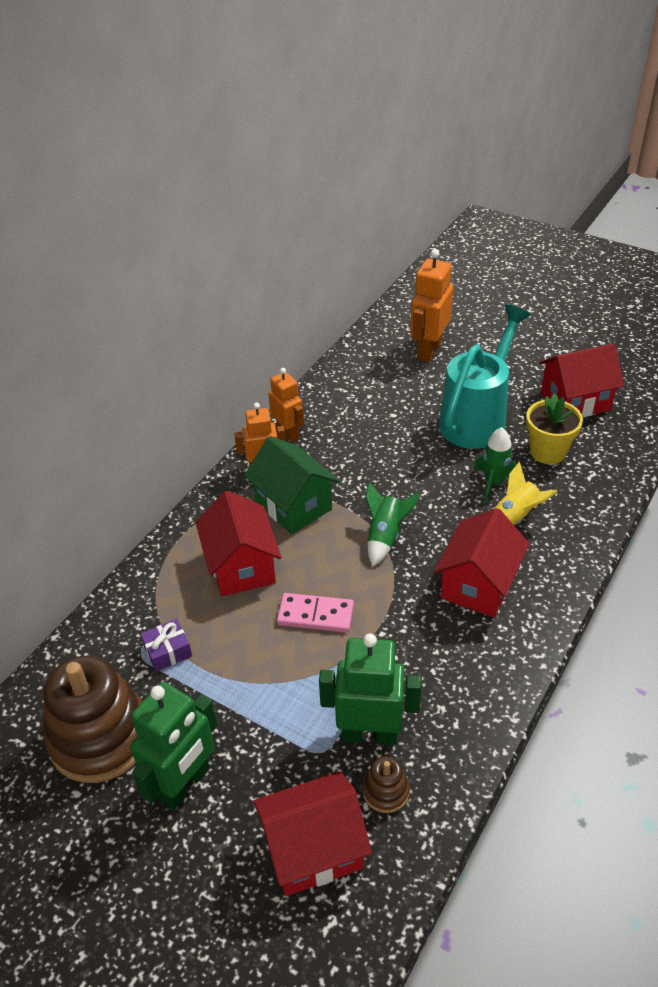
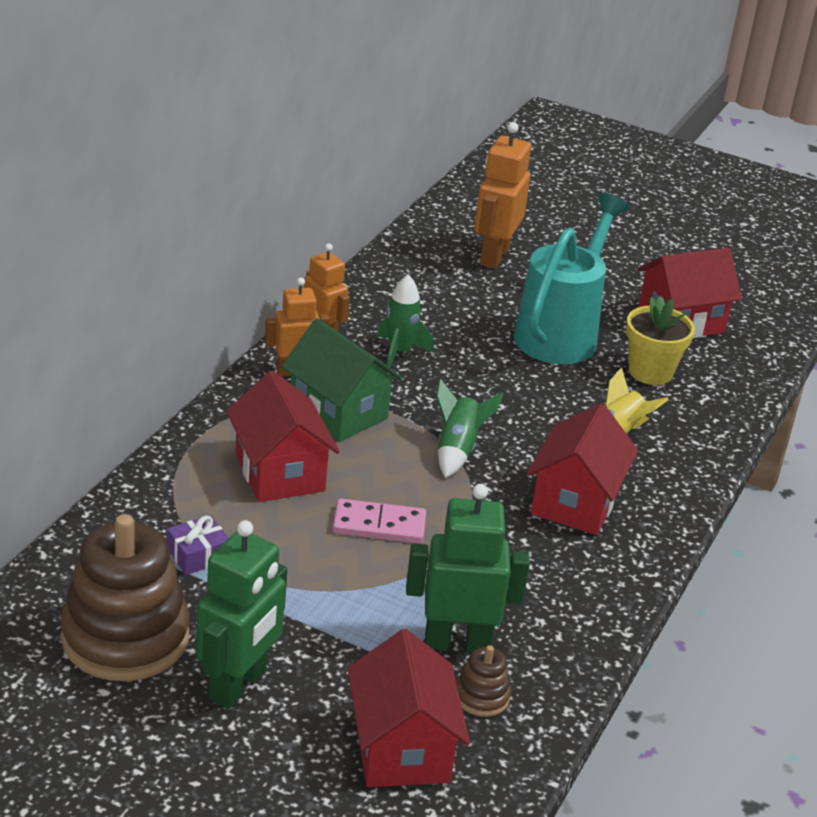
camera: 10 degrees left, 10 degrees down
red house [253,771,372,896] -> red house turned 75 degrees counterclockwise [347,629,470,787]
green rocket [474,427,516,503] -> green rocket moved to [377,274,434,368]

